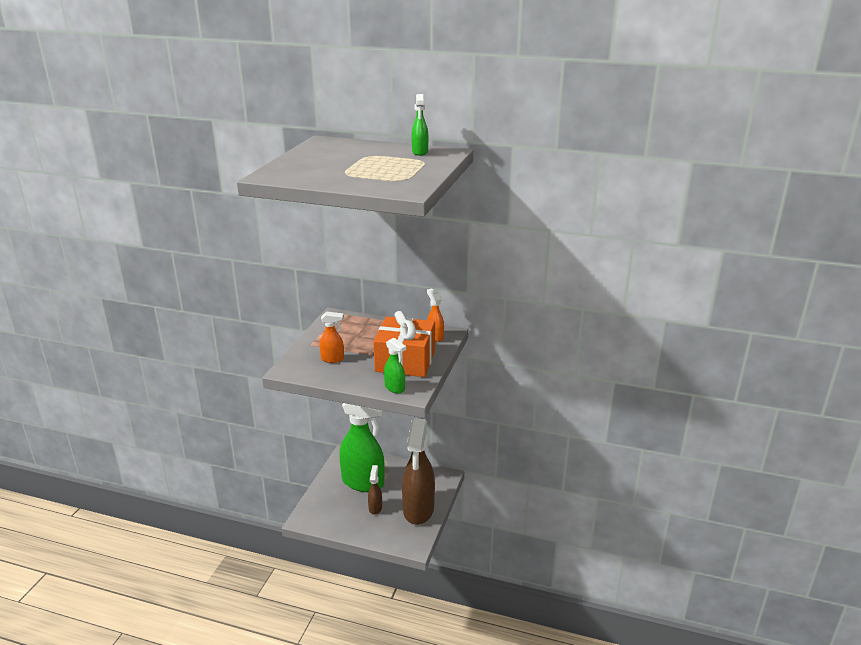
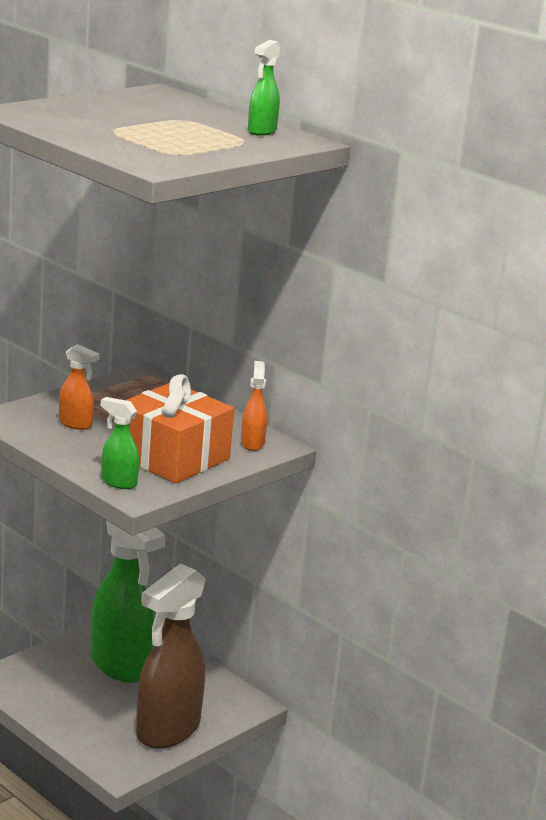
camera: 25 degrees right, 5 degrees down
brown spray bottle [368,465,382,515] -> none
green spray bottle [384,338,406,393] -> green spray bottle turned 135 degrees clockwise [101,397,139,489]

